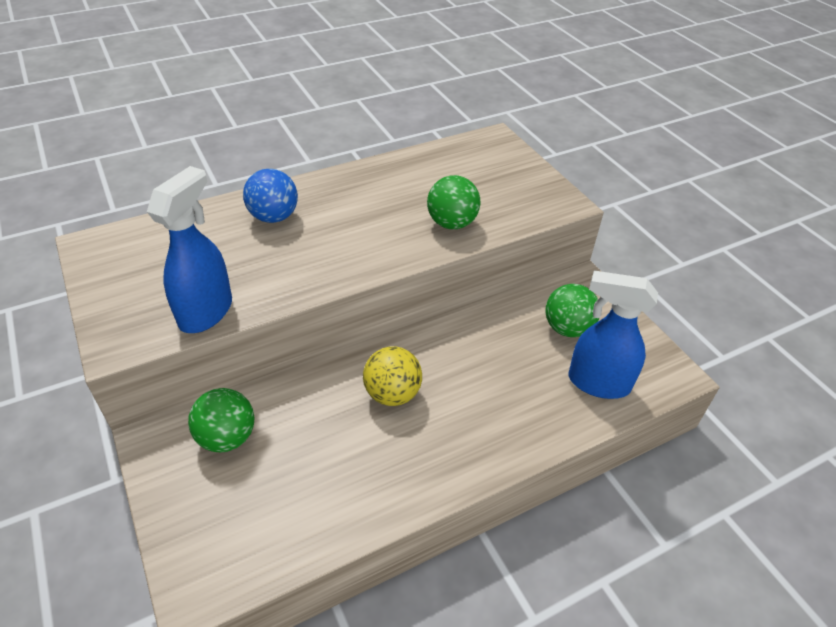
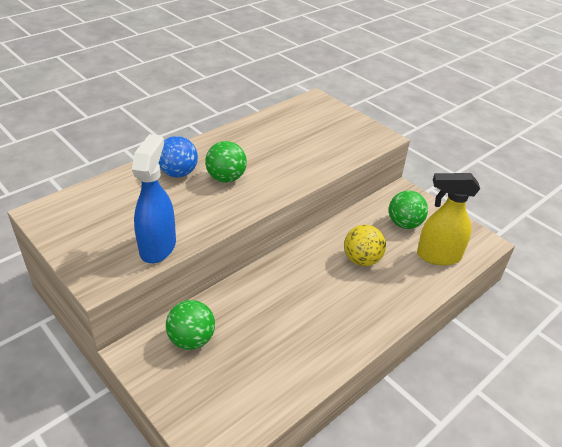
camera: 15 degrees left, 5 degrees down
yellow ball [363,346,422,406] -> yellow ball moved to [344,225,386,266]
green ball [427,175,480,229] -> green ball moved to [205,141,247,183]
blue spray bottle [569,271,658,399] -> yellow spray bottle [417,173,480,266]

